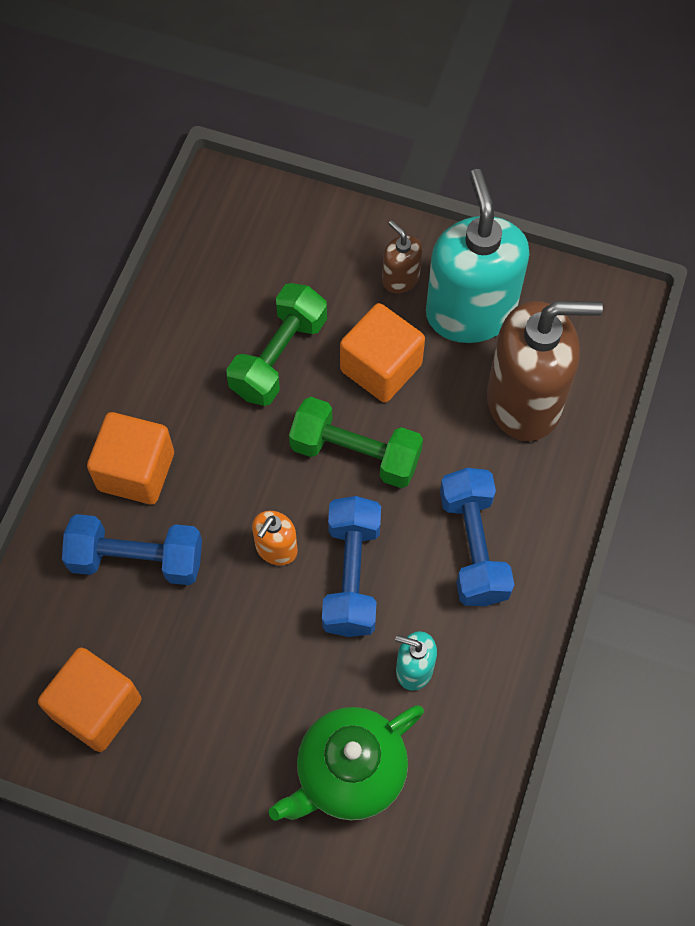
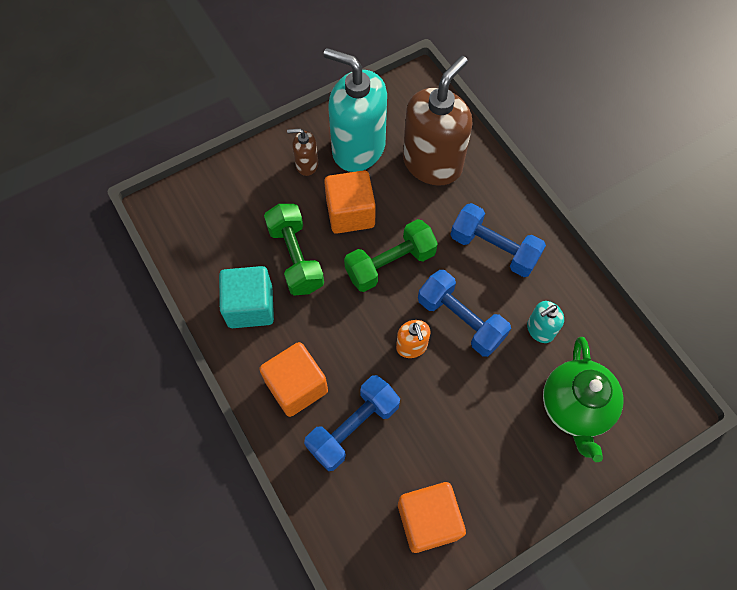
camera: 50 degrees left, 0 degrees up
none -> turquoise cube [219,266,274,328]

